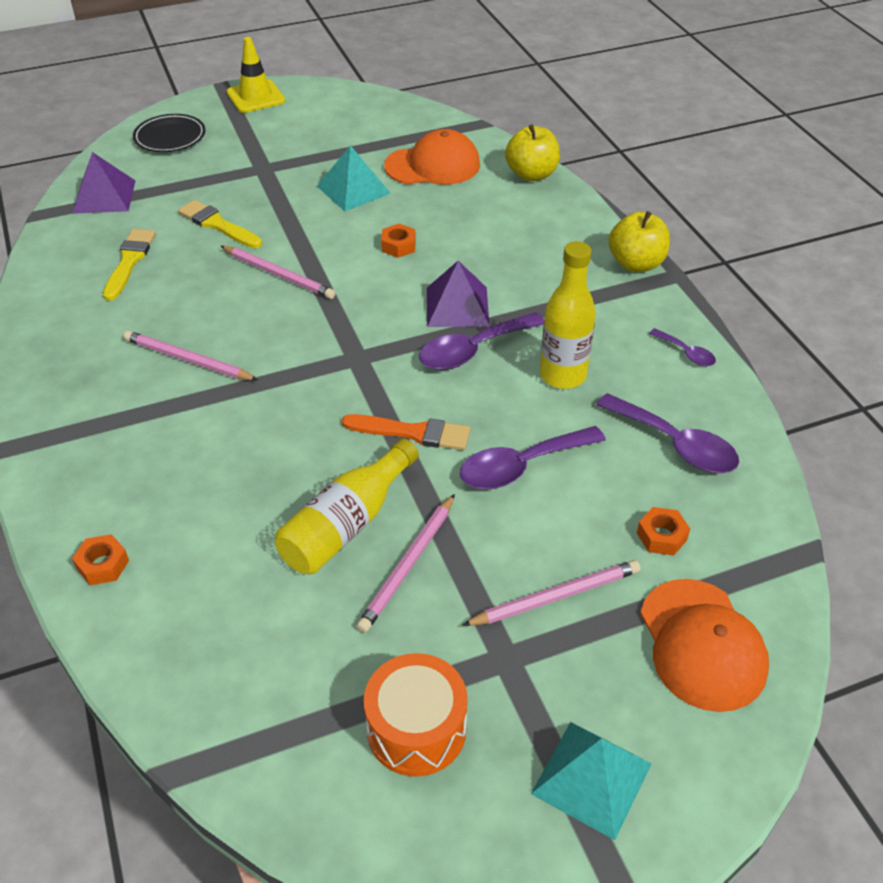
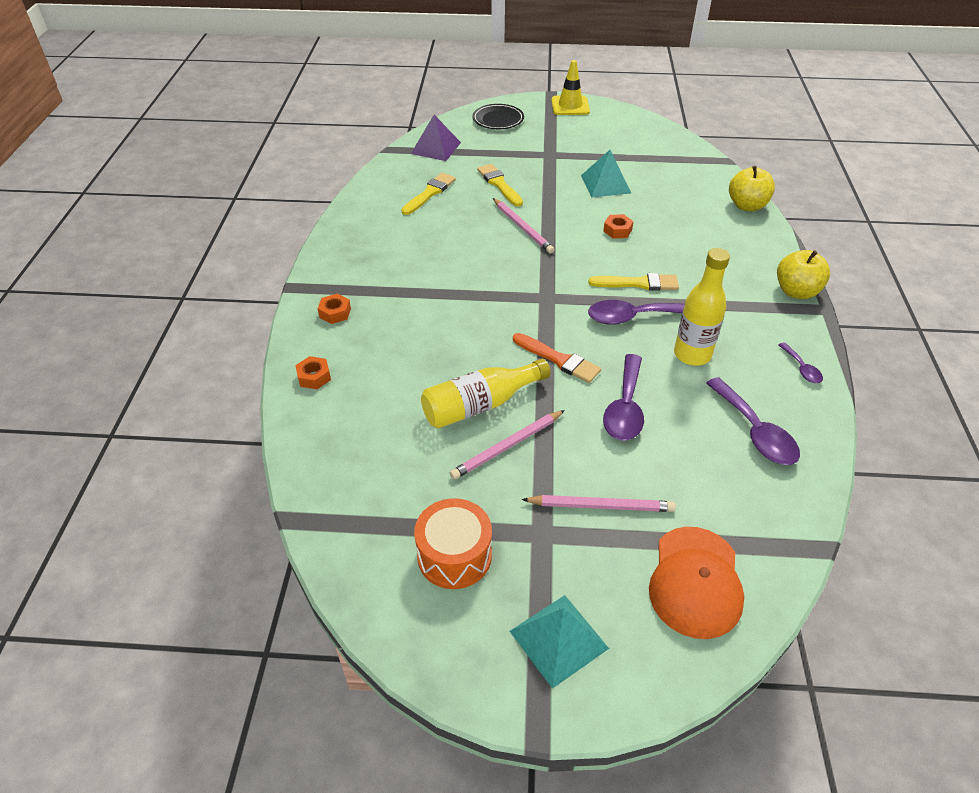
camera: 25 degrees right, 0 degrees up
pink pencil [123,331,258,380] -> none
orange cap [384,129,480,185] -> none
purple pyramid [427,261,490,327] -> yellow brush [588,273,679,291]
purple spoon [460,426,606,489] -> purple spoon turned 75 degrees counterclockwise [603,354,644,441]
orange nut [637,507,690,556] -> orange nut moved to [318,294,351,324]

